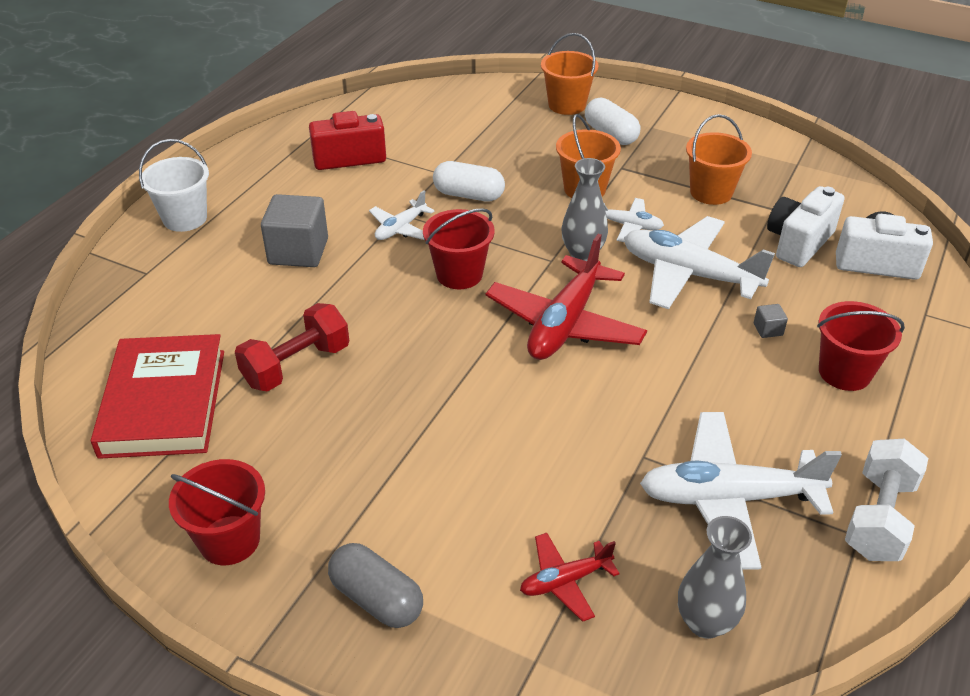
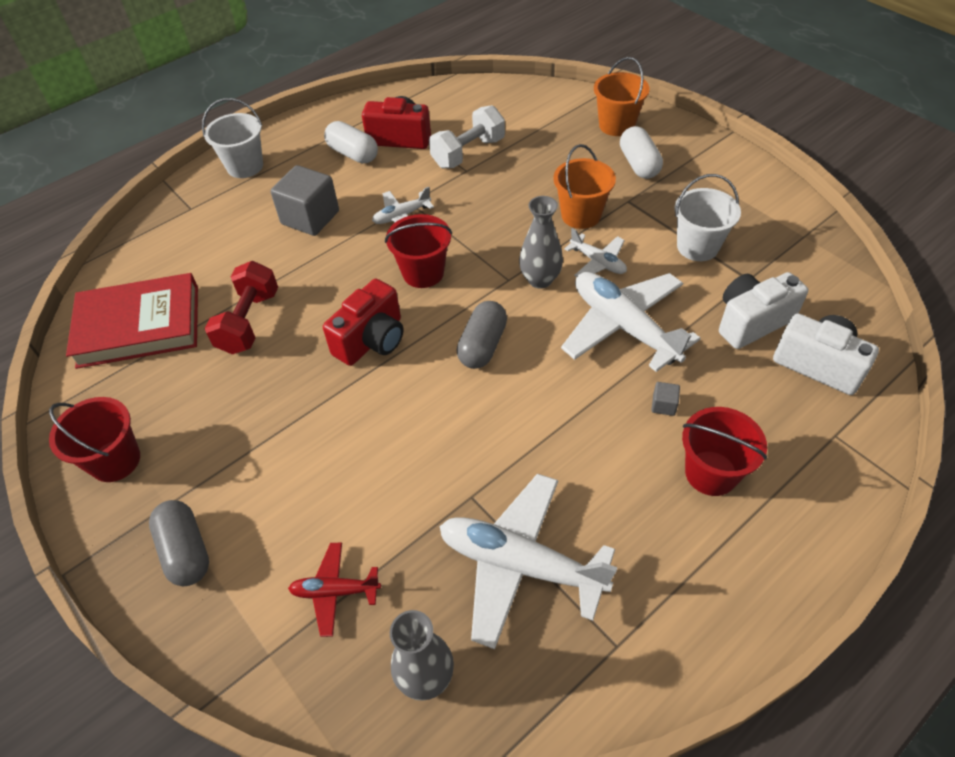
camera: 25 degrees right, 10 degrees up
red book [91,334,224,459] -> red book turned 60 degrees clockwise [66,273,198,369]
red dumbbell [235,303,349,392] -> red dumbbell turned 60 degrees counterclockwise [204,261,278,354]
white capsule [433,161,505,201] -> white capsule moved to [324,121,378,164]
red plane [486,234,647,360] -> grey capsule [457,301,507,369]
orange bucket [686,114,752,205] -> white bucket [674,174,741,261]
white dumbbell [845,438,928,561] -> white dumbbell moved to [429,105,505,168]
none -> red camera [323,279,403,366]

